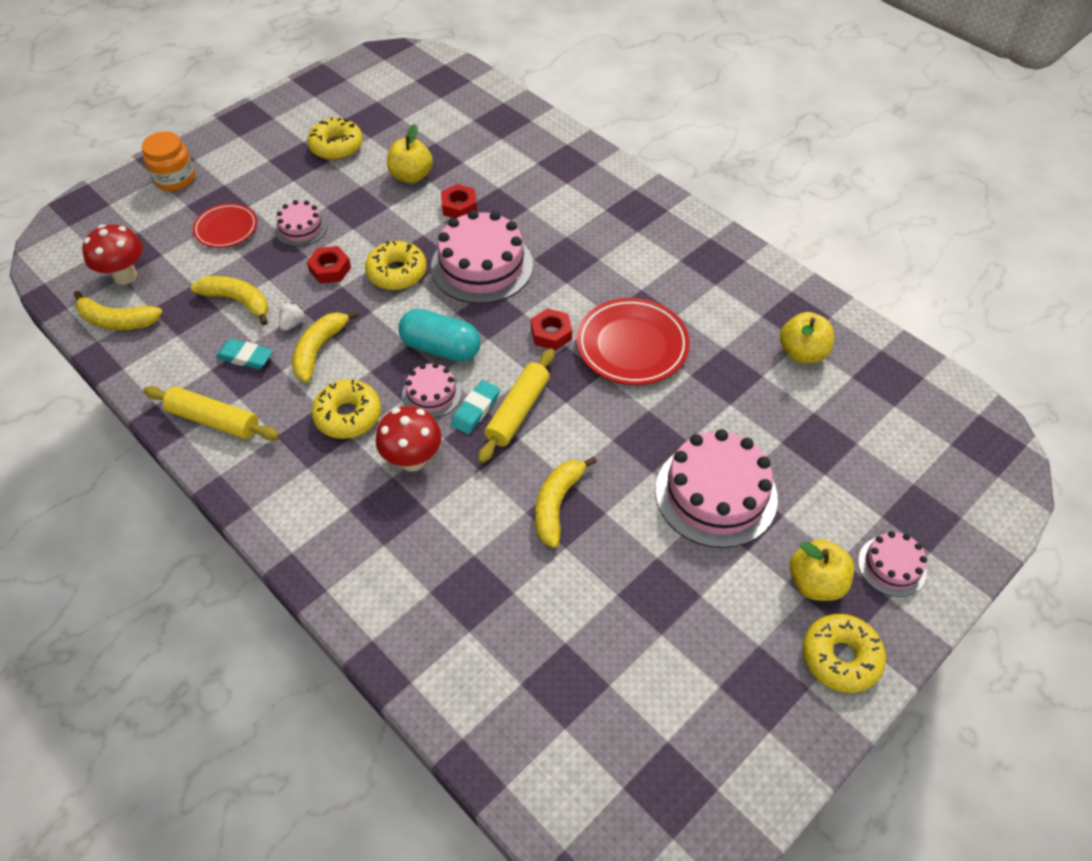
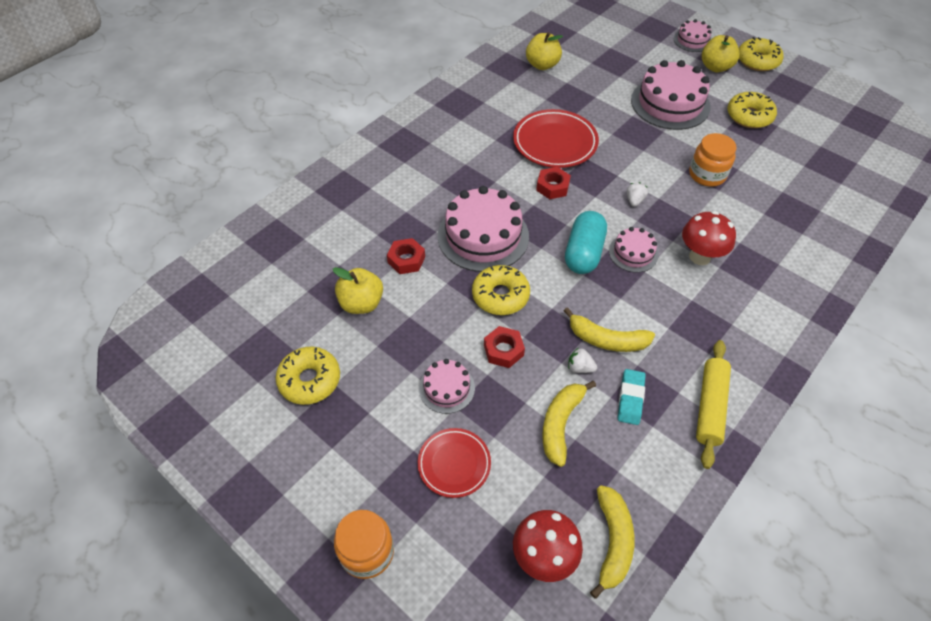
camera: 95 degrees left, 0 degrees up
yellow donut [312,380,381,439] -> yellow donut moved to [727,92,777,128]
turquoise eraser [451,380,500,434] -> none
yellow rolling pin [478,349,554,463] -> white strawberry [627,182,648,207]
yellow banana [535,457,597,548] -> orange jar [689,133,737,187]

